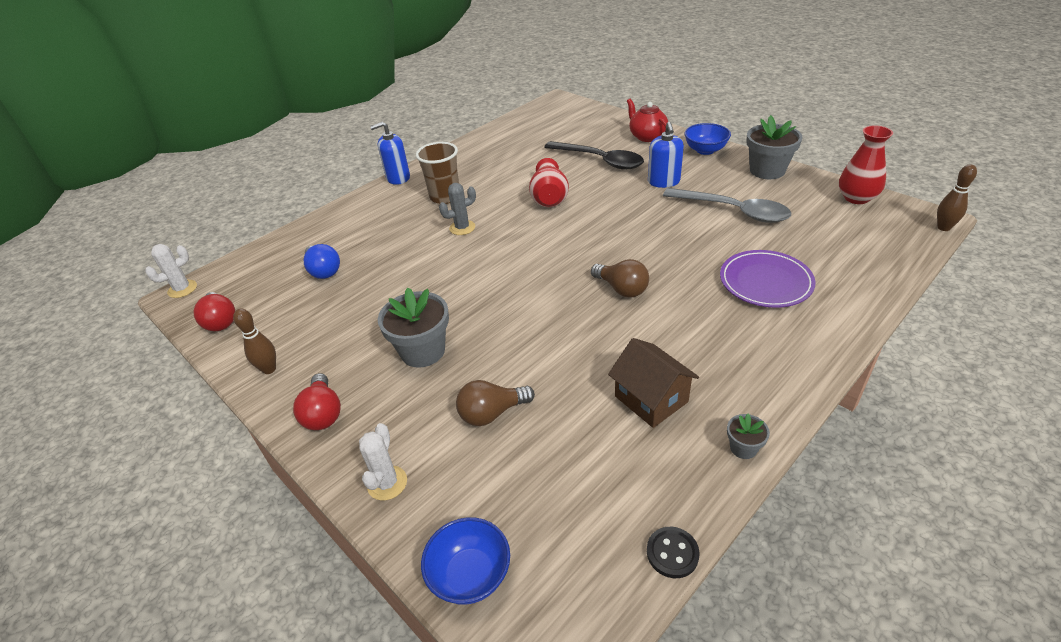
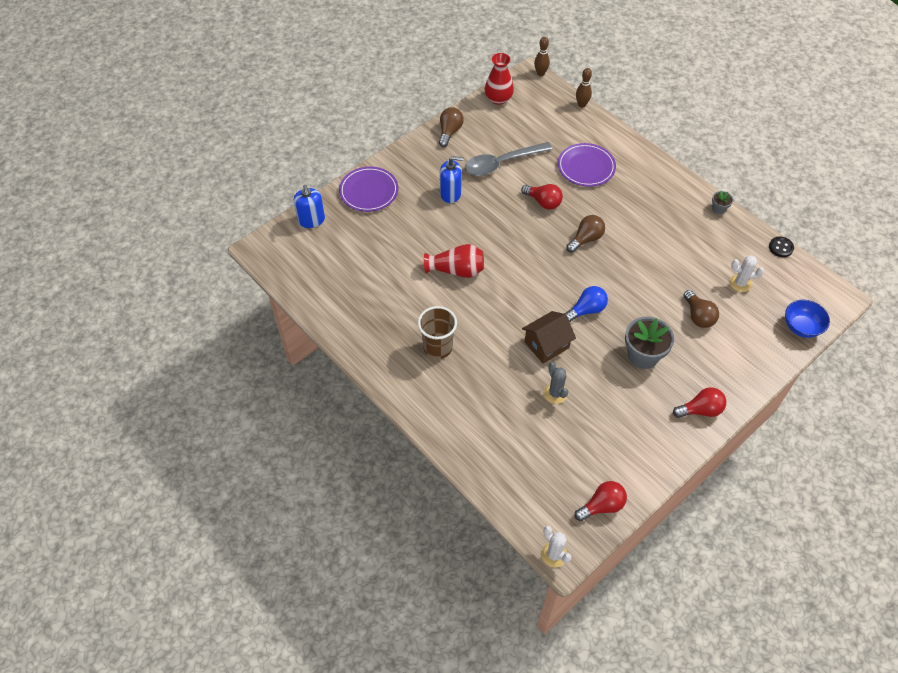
camera: 90 degrees left, 15 degrees up
brown bowling pin [233,309,276,374] -> brown bowling pin moved to [576,68,592,108]
blue light bulb [304,244,340,279] -> blue light bulb moved to [564,286,608,322]
white cactus [359,423,407,501] -> white cactus moved to [729,255,764,292]
blue soap dispenser [370,122,410,185] -> blue soap dispenser moved to [294,185,325,228]
grey cactus [439,183,476,235] -> grey cactus moved to [544,362,568,404]
black spoon [544,141,644,170] -> none
brown house [608,338,699,428] -> brown house moved to [522,311,576,364]
red teapot [627,99,668,142] -> purple plate [339,167,398,212]
grey spoon [663,188,791,223] -> grey spoon turned 150 degrees counterclockwise [465,142,553,176]
blue bowl [684,123,731,155] -> none
grey flower pot [746,115,802,179] -> brown light bulb [439,107,464,147]
none -> red light bulb [521,184,563,210]

